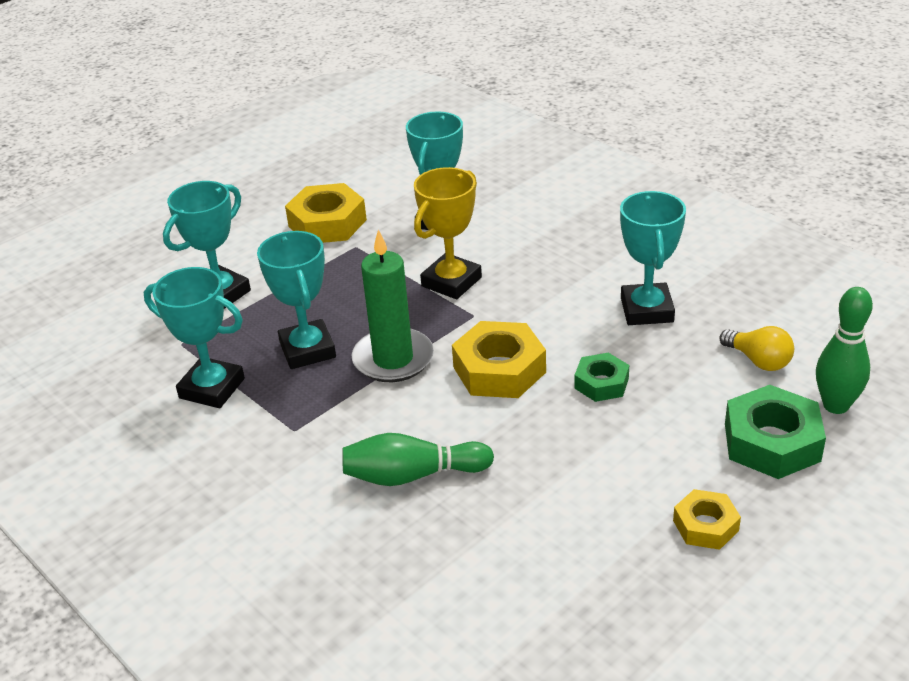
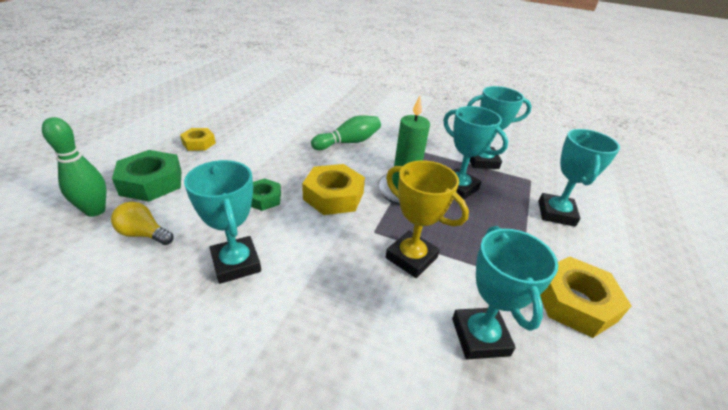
camera: 150 degrees right, 0 degrees up
yellow trophy [414,167,482,299] -> yellow trophy turned 60 degrees counterclockwise [386,160,469,278]

